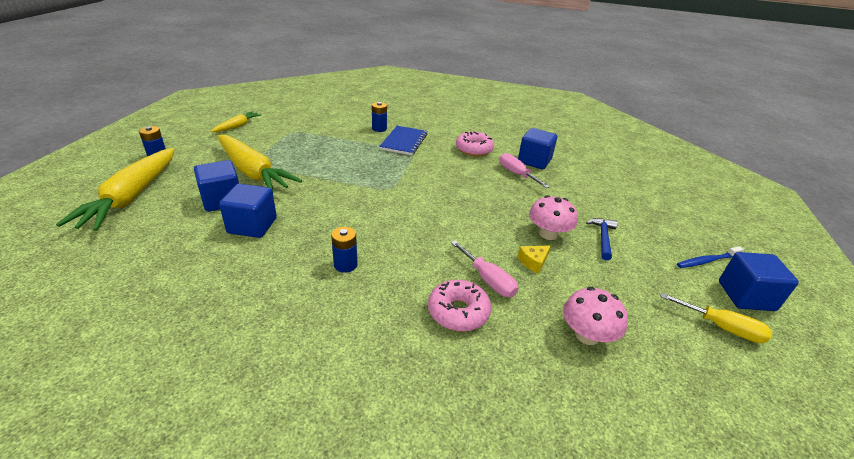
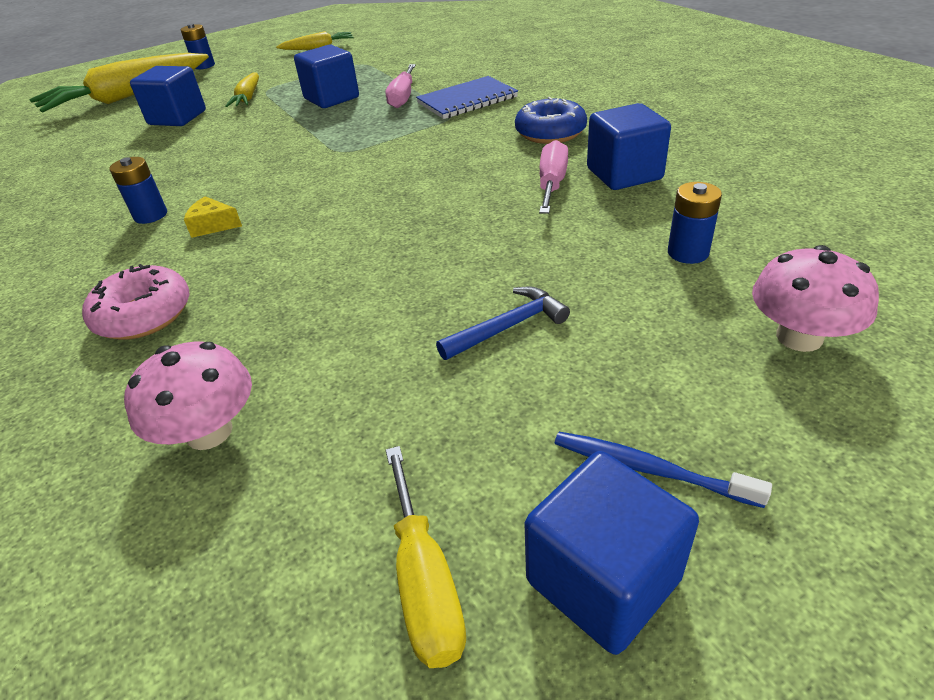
camera: 50 degrees right, 5 degrees up
yellow carrot [217,135,302,191] -> yellow carrot [225,72,259,107], size x0.49
blue cube [219,183,277,238] -> blue cube moved to [294,44,359,108]
blue battery [372,102,387,132] -> blue battery moved to [668,182,722,264]
pink screwdriver [451,241,518,297] -> pink screwdriver moved to [386,64,416,108]
pink donut [456,132,494,156] -> blue donut [515,97,587,144]
yellow cheese [518,245,551,274] -> yellow cheese moved to [184,196,242,238]
pink mushroom [529,195,578,240] -> pink mushroom moved to [752,245,879,352]

